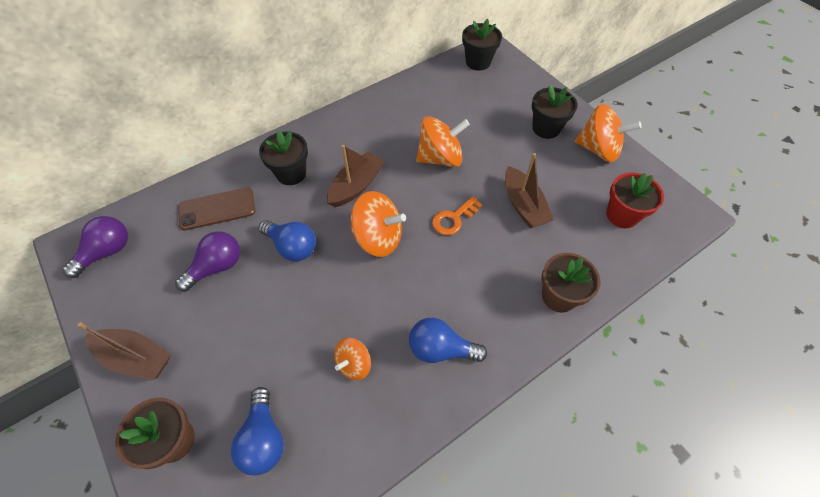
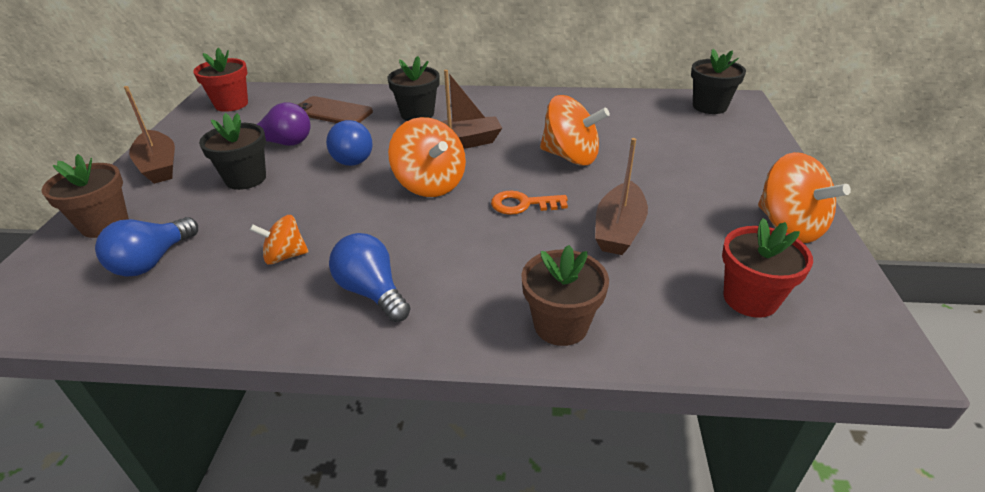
camera: 40 degrees right, 20 degrees down
purple light bulb [62,216,128,278] -> red flower pot [193,48,248,112]
black flower pot [532,84,578,139] -> black flower pot moved to [199,113,266,190]

